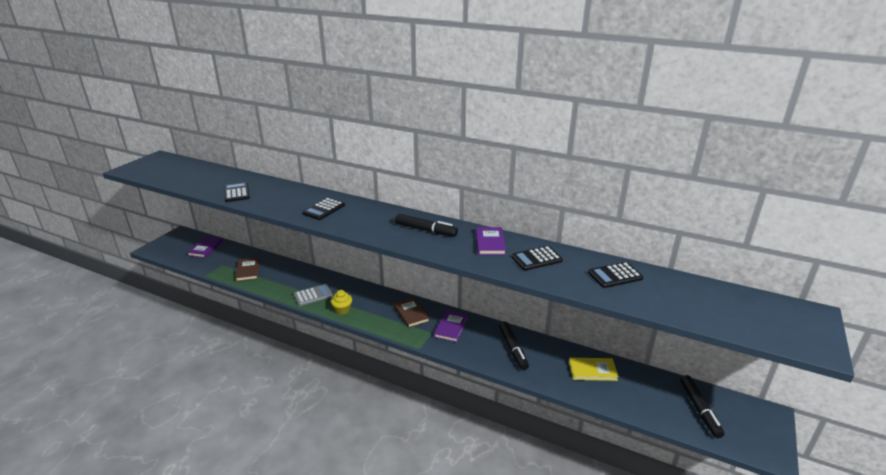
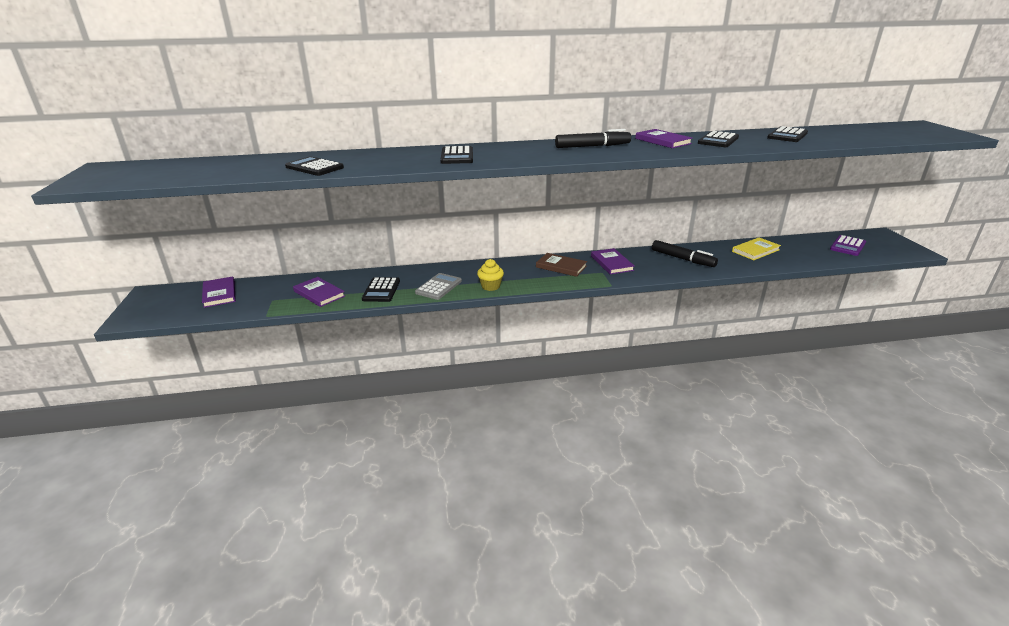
camera: 35 degrees left, 0 degrees up
brown book [235,257,260,282] -> purple book [293,277,345,307]
black marker [680,375,725,438] -> purple calculator [830,235,866,256]
none -> black calculator [362,277,400,302]

